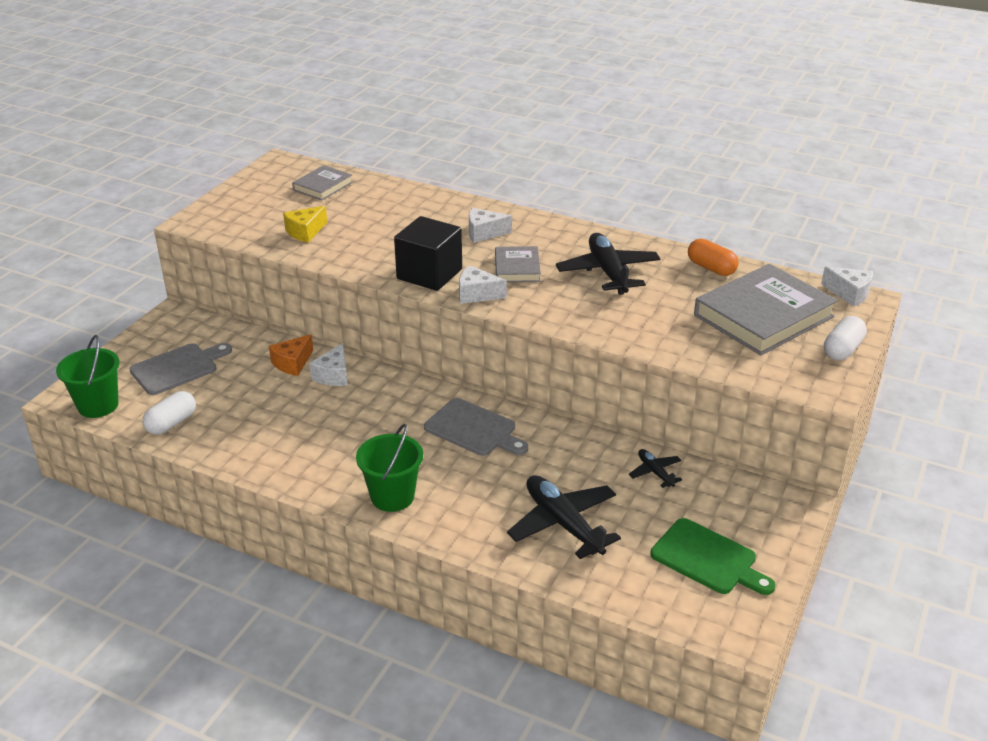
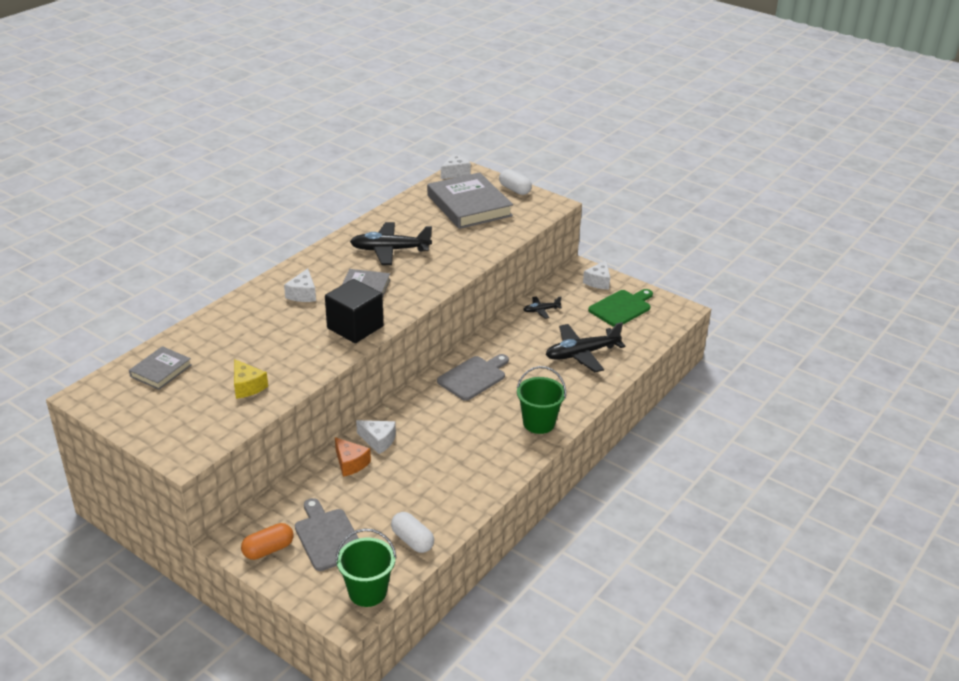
camera: 80 degrees left, 0 degrees up
grey book [292,165,353,200] -> grey book turned 75 degrees clockwise [129,346,192,390]
white cheese [459,265,507,304] -> white cheese moved to [583,260,610,289]
orange capsule [688,239,739,276] -> orange capsule moved to [241,523,294,560]

